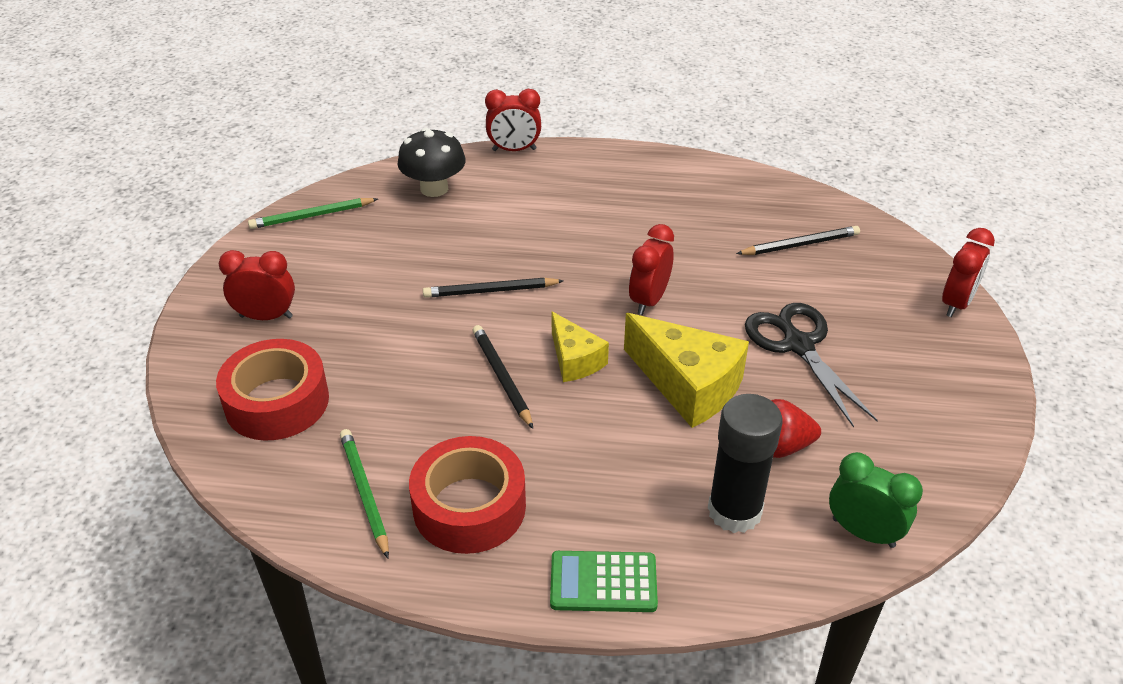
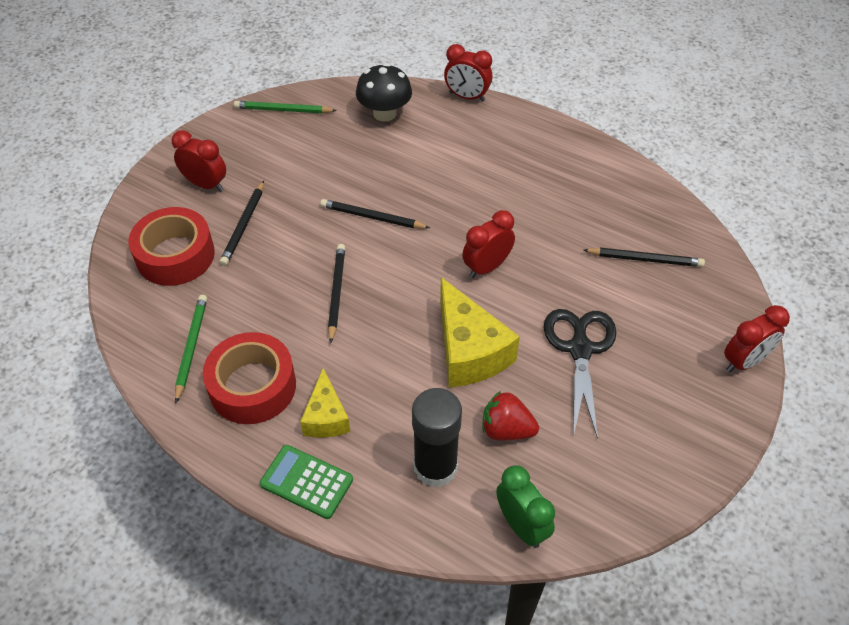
camera: 25 degrees right, 10 degrees up
yellow cheese [551,311,609,382] -> yellow cheese moved to [300,368,350,438]
none -> black pencil [220,181,264,266]

